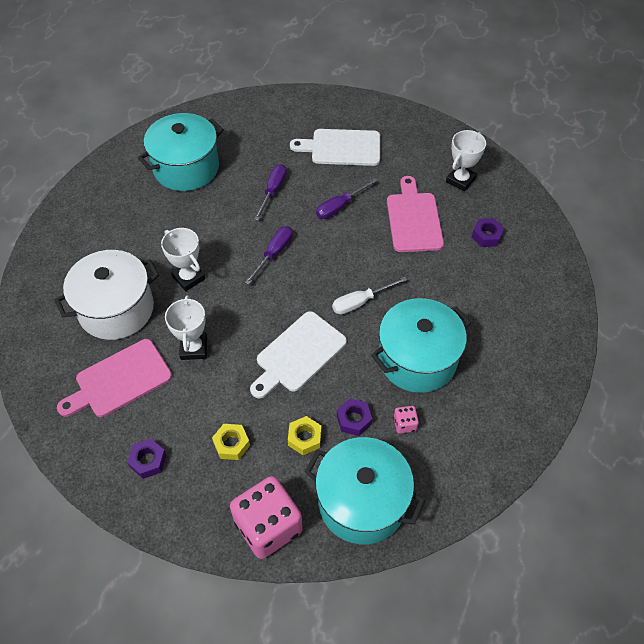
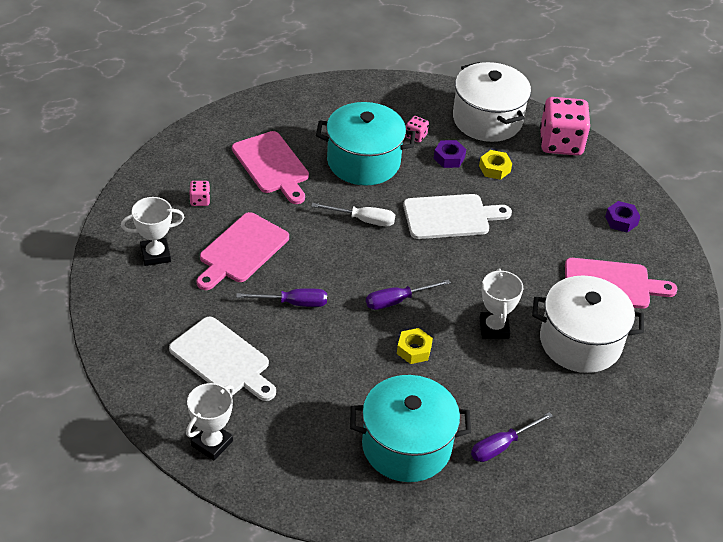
camera: 145 degrees left, 10 degrees down
white trophy [165,295,207,360] -> white trophy moved to [186,383,234,460]
yellow nut [212,424,250,460] -> yellow nut moved to [397,328,433,364]
purple screwdriver [254,164,287,221] -> purple screwdriver moved to [471,412,553,462]
turquoise pot [305,437,425,545] -> white pot [453,62,531,142]
purple nut [472,218,504,247] -> pink dice [189,181,210,206]
none -> pink cutting board [232,131,309,204]

